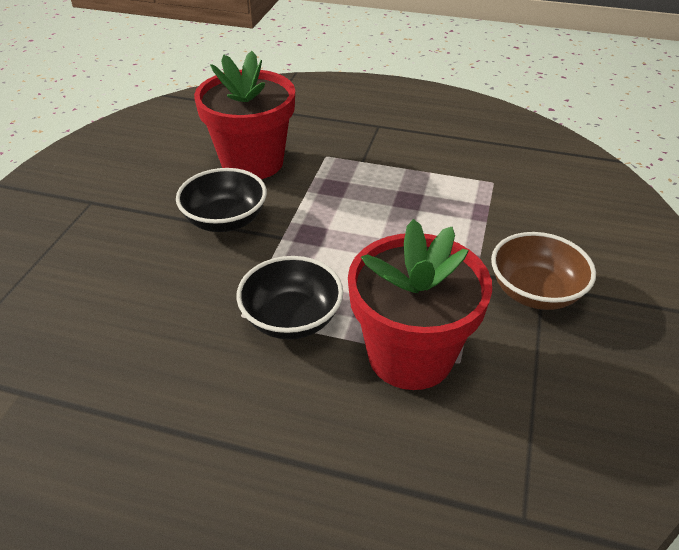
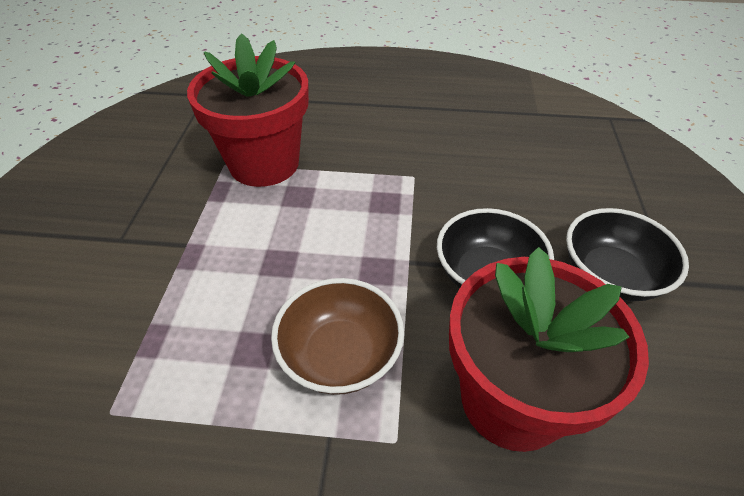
camera: 170 degrees right, 5 degrees up
black bowl [236,256,343,339] -> black bowl moved to [566,208,689,302]
brown bowl [491,232,596,310] -> brown bowl moved to [271,278,404,395]

